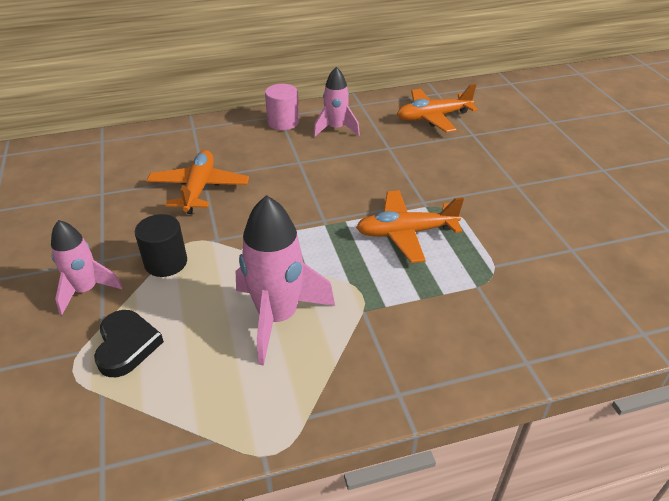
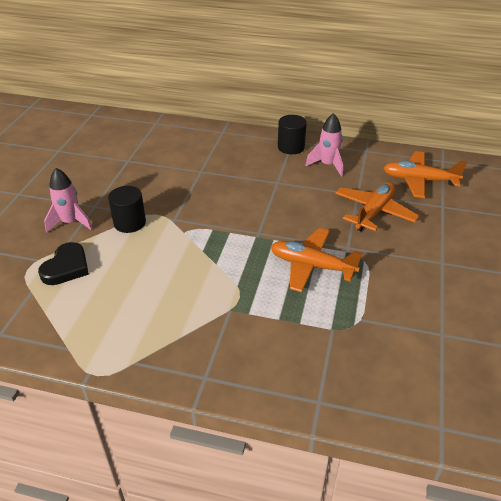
camera: 30 degrees right, 0 degrees up
orange plane [147,150,249,214] -> orange plane moved to [335,182,419,231]
pink rocket [236,195,335,366] -> none
pink cylinder [265,84,299,130] -> black cylinder [278,115,307,154]

